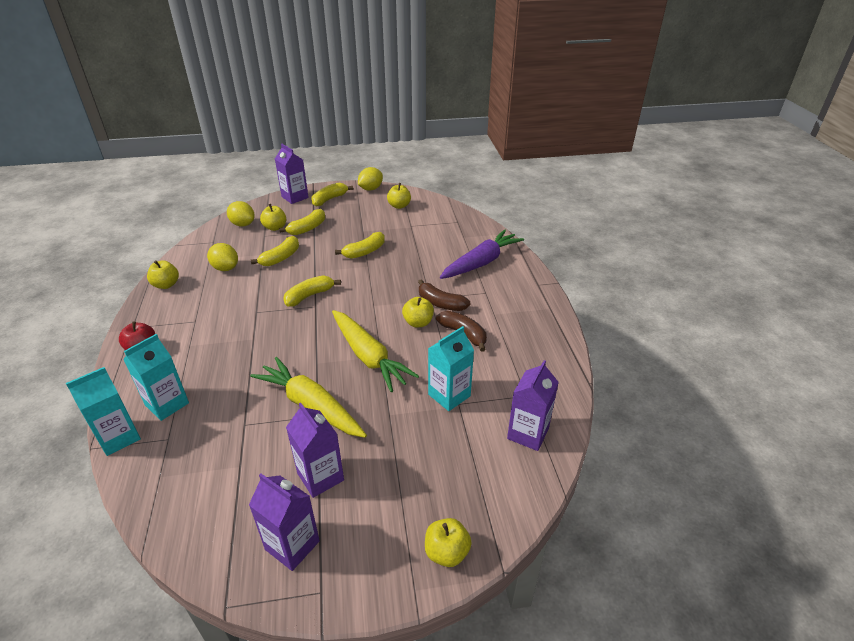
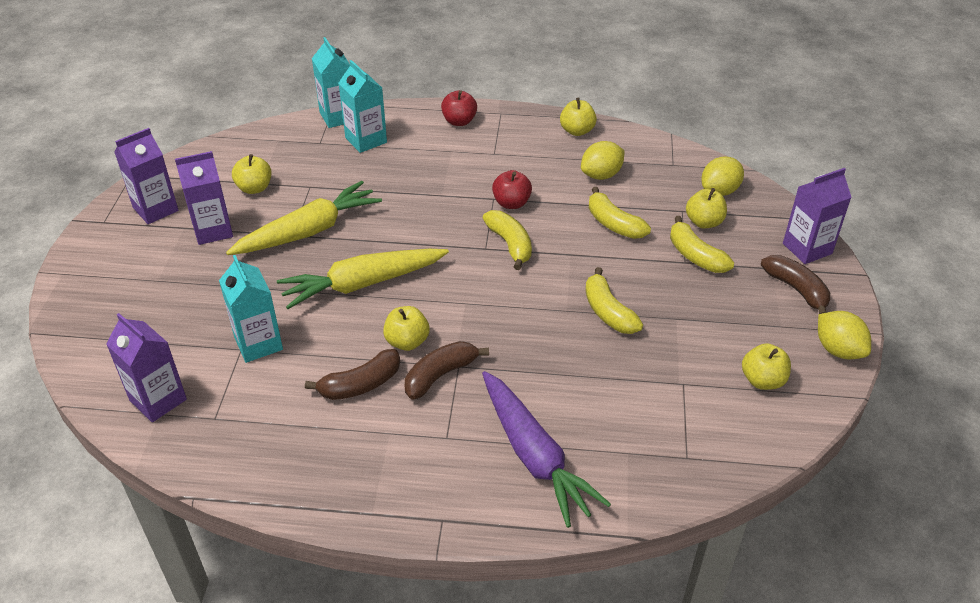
camera: 105 degrees right, 5 degrees up
yellow banana [312,183,353,206] -> brown banana [761,255,830,314]
yellow apple [425,518,472,567] -> yellow apple moved to [232,154,271,194]
none -> red apple [492,170,532,209]

